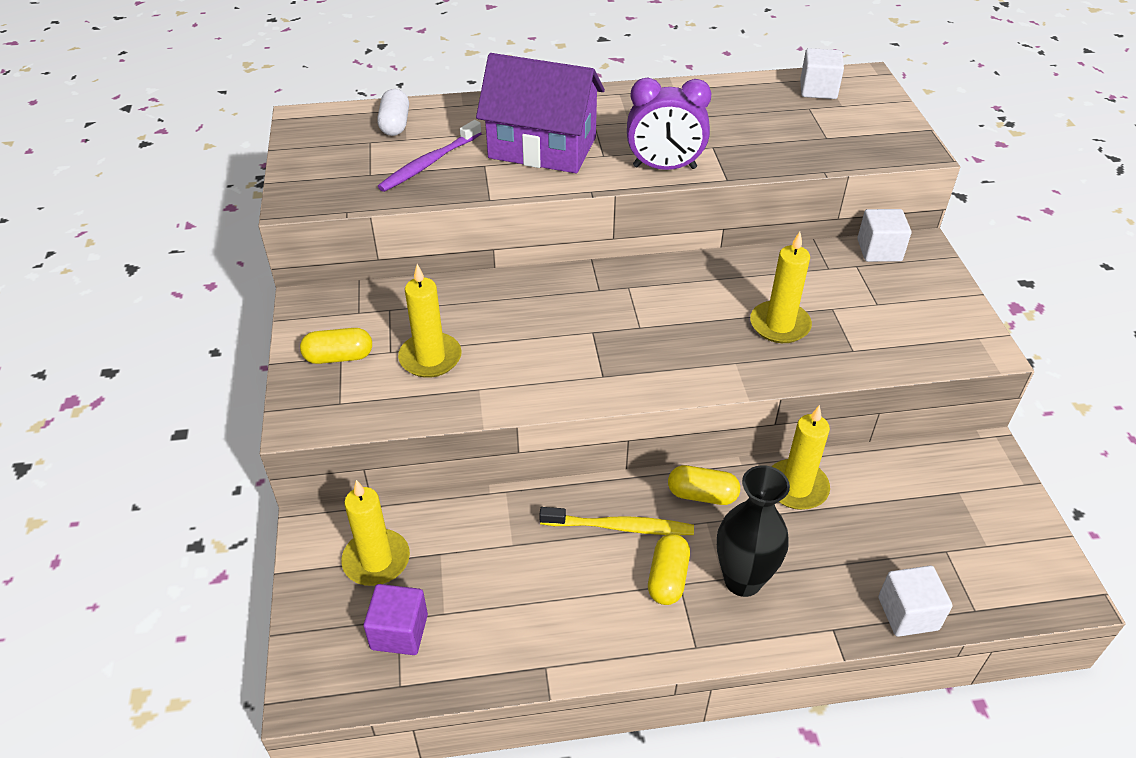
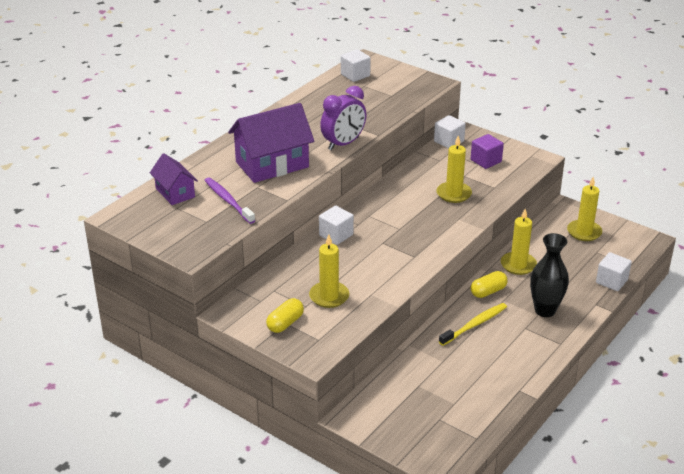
camera: 45 degrees left, 10 degrees down
yellow candle [341,480,410,586] -> yellow candle moved to [567,177,602,241]
purple cube [363,584,428,655] -> purple cube moved to [471,134,504,169]
white capsule [377,89,409,136] -> purple house [150,153,198,205]
purple toothbrush [378,120,482,192] -> purple toothbrush turned 150 degrees clockwise [204,177,255,224]
yellow capsule [648,534,690,605] -> none
none -> white cube [319,206,354,245]

